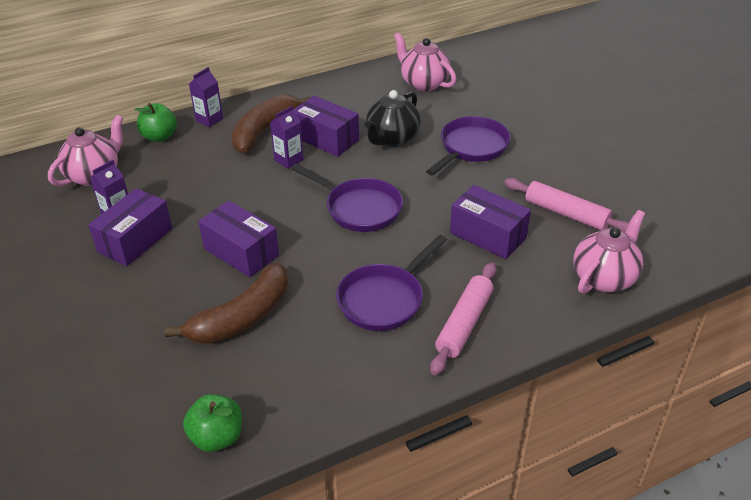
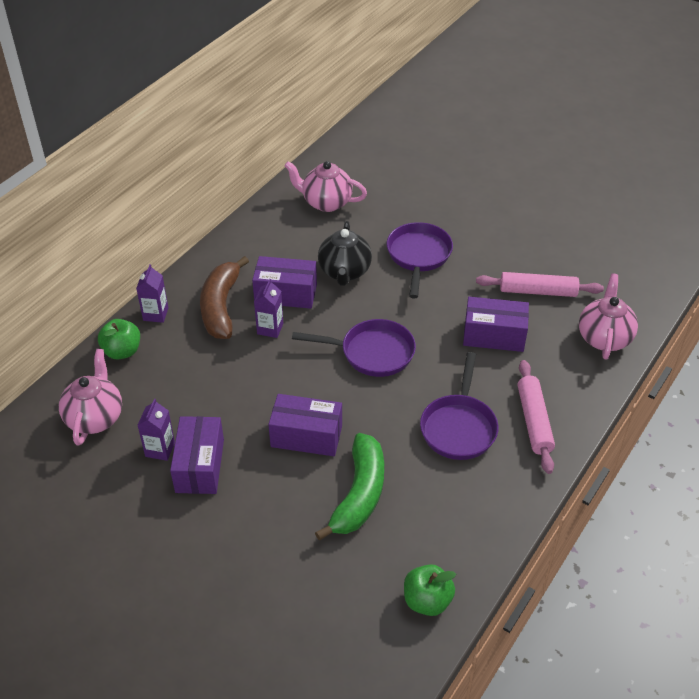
camera: 30 degrees left, 5 degrees up
brown banana [164,262,288,344] -> green banana [315,433,384,541]

